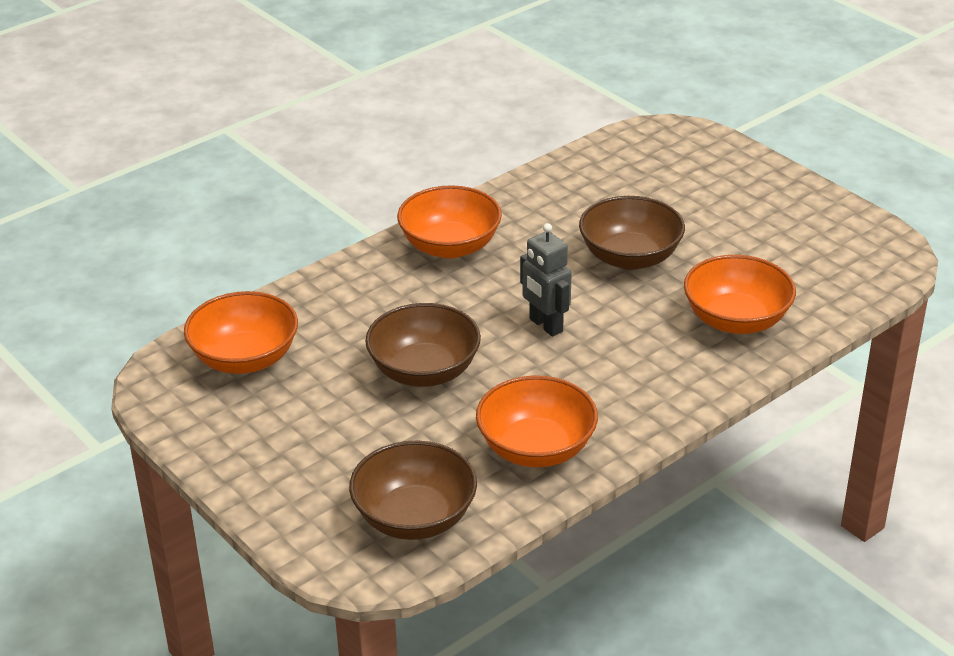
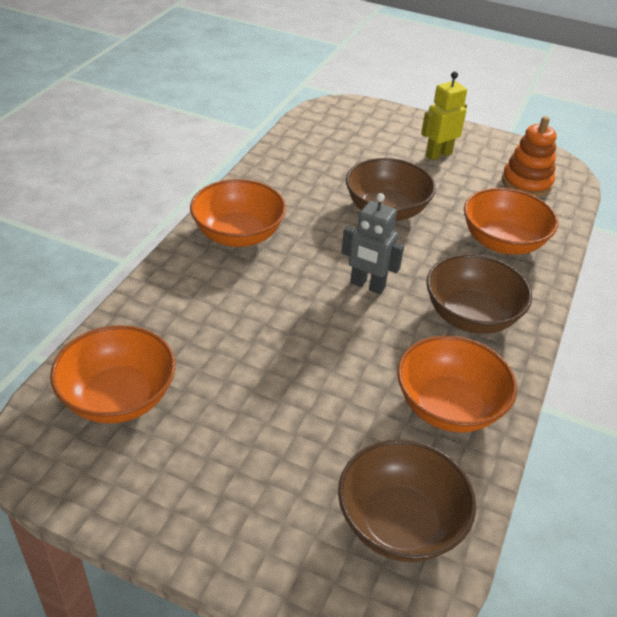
camera: 30 degrees left, 5 degrees up
brown bowl [365,303,481,387] -> brown bowl moved to [426,254,532,334]
none -> yellow robot [421,72,467,160]
none -> orange stacking toy [502,116,557,197]

